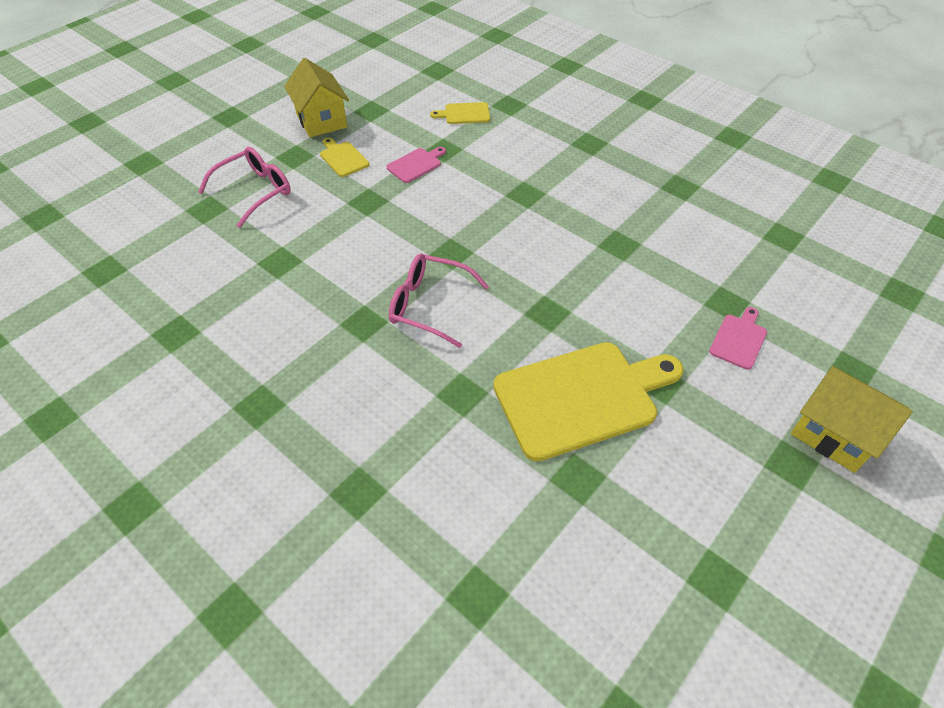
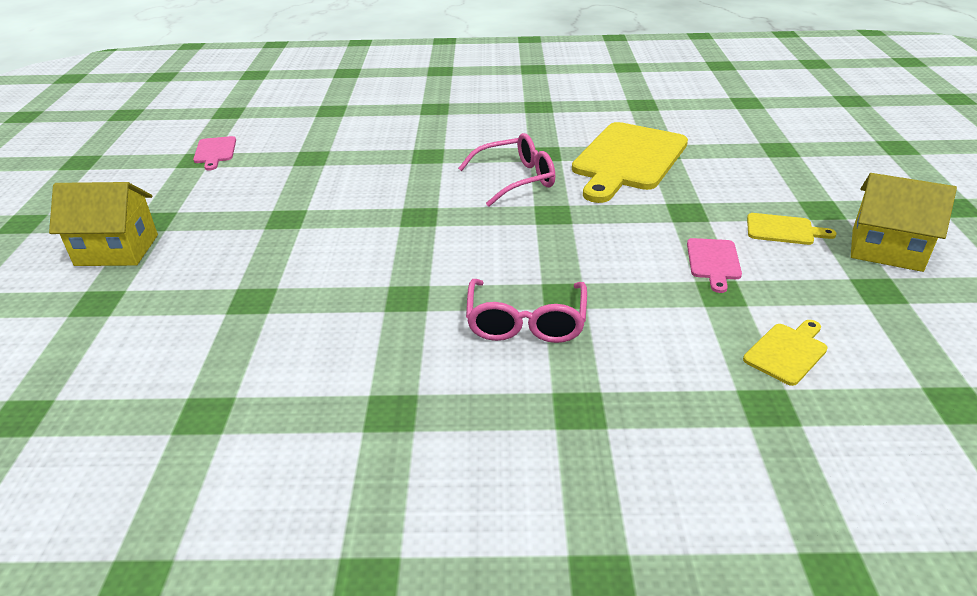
camera: 140 degrees right, 15 degrees down
pink glasses [198,147,291,228] -> pink glasses moved to [466,279,587,343]
yellow cutting board [493,342,684,462] -> yellow cutting board moved to [572,122,688,203]
pink cutting board [709,307,767,370] -> pink cutting board moved to [193,136,236,170]

